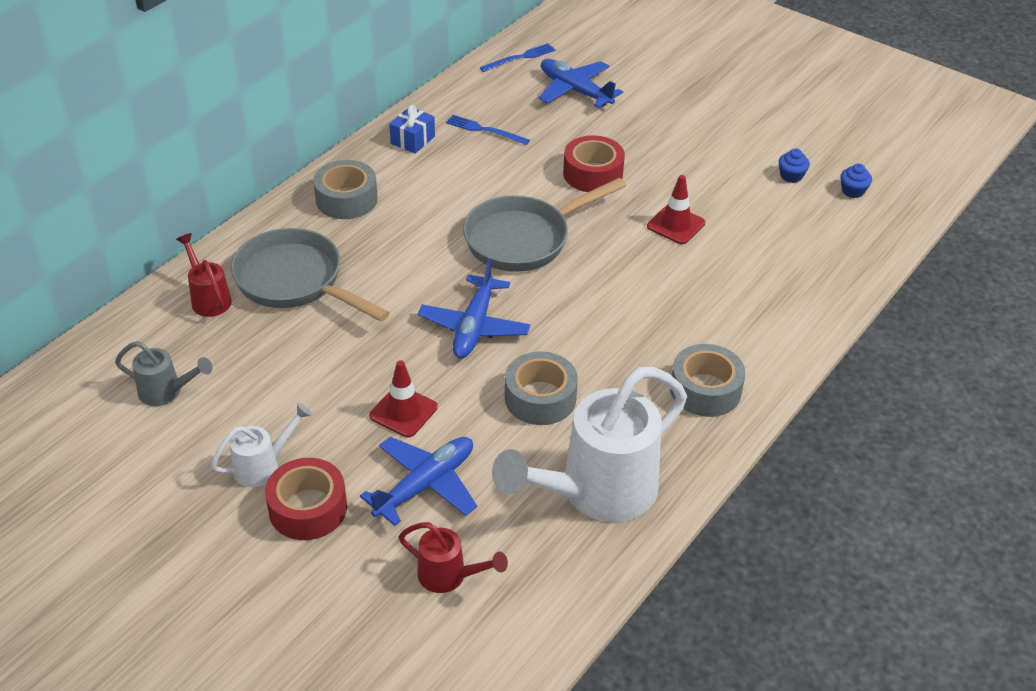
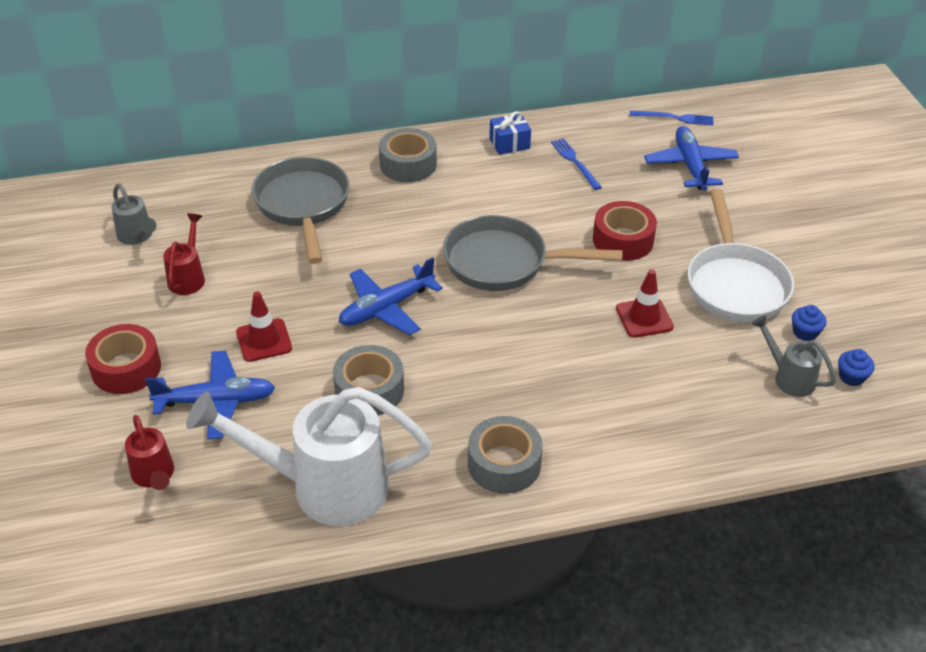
camera: 40 degrees right, 0 degrees up
red watering can [176,233,232,317] -> red watering can moved to [163,213,205,295]
white watering can [211,403,312,487] -> none
none -> white pan [687,189,794,322]
none -> grey watering can [751,315,836,397]

